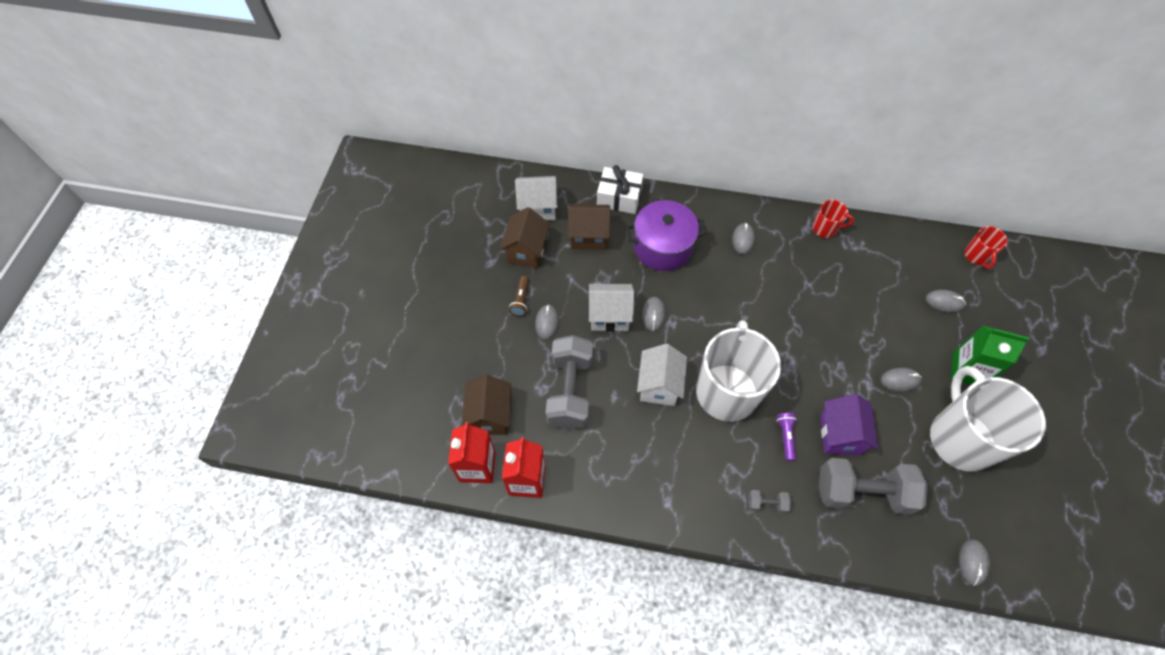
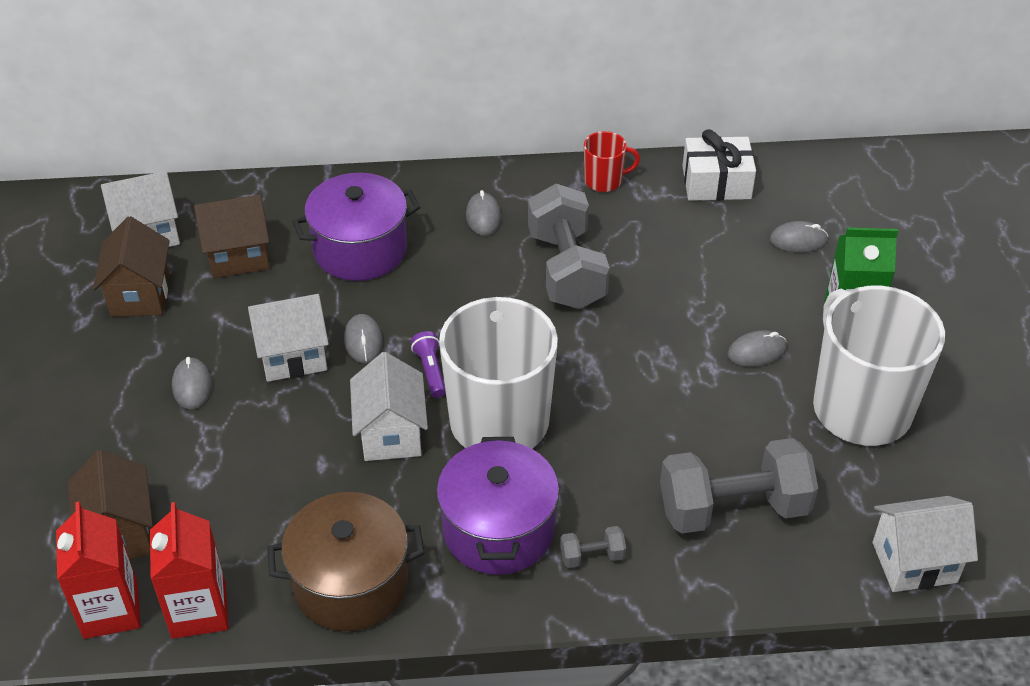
camera: 15 degrees left, 15 degrees down
brown flashlight [509,276,529,316] -> none
grey dumbbell [546,335,593,429] -> grey dumbbell moved to [528,184,610,309]
white gift [597,165,644,214] -> white gift moved to [682,129,756,201]
purple flashlight [776,413,797,461] -> purple flashlight moved to [411,331,446,398]
purple house [820,394,878,455] -> none
grey mouse [959,539,990,586] -> white house [873,496,978,592]
red mug [965,226,1007,269] -> none
none -> brown pot [267,492,424,631]
none -> purple pot [437,437,559,575]

